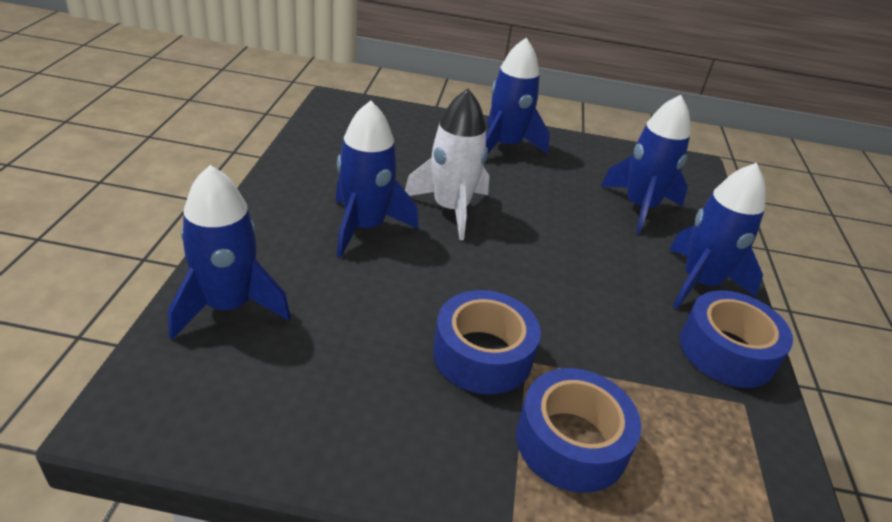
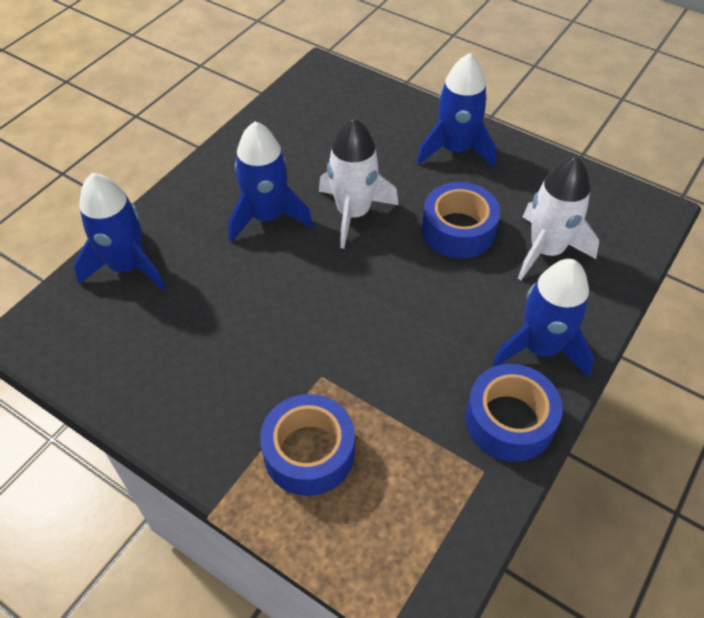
camera: 30 degrees right, 15 degrees up
blue tape [433,290,541,394] -> blue tape moved to [422,182,500,259]
blue rocket [601,95,691,234] -> white rocket [518,156,599,280]

